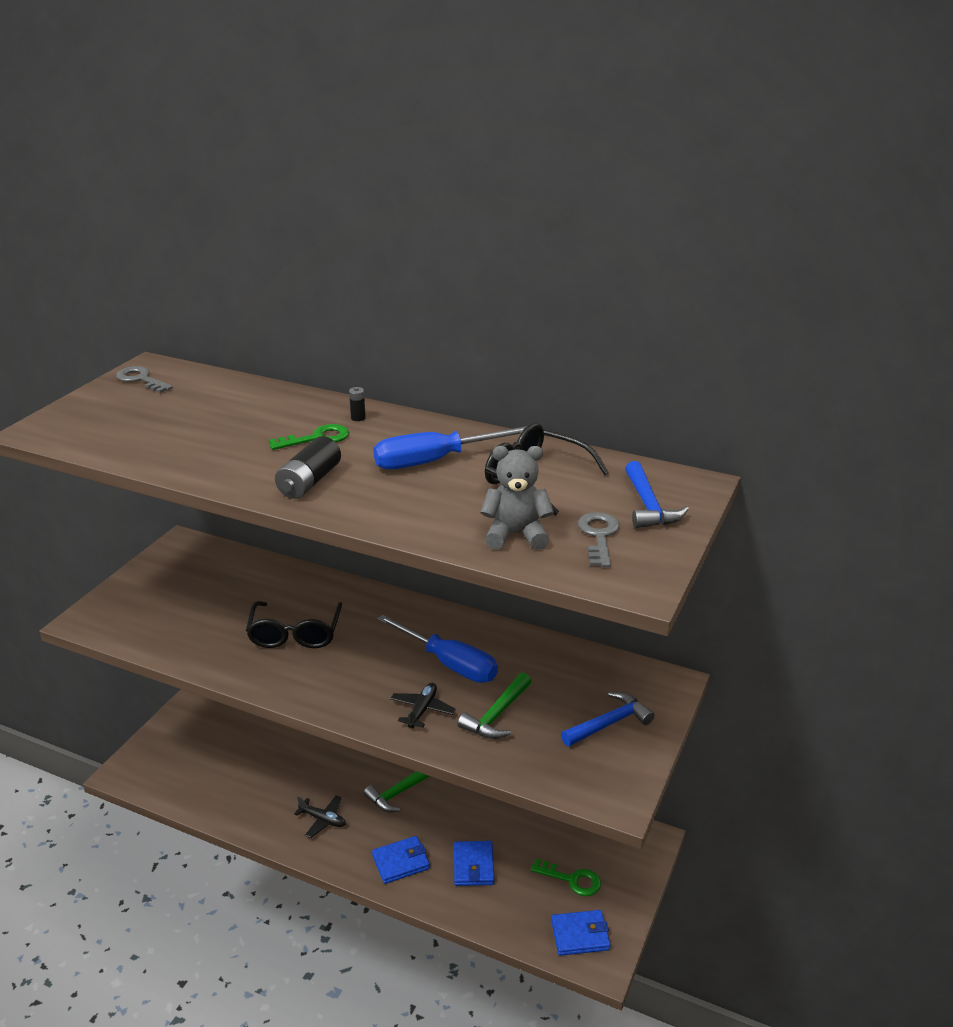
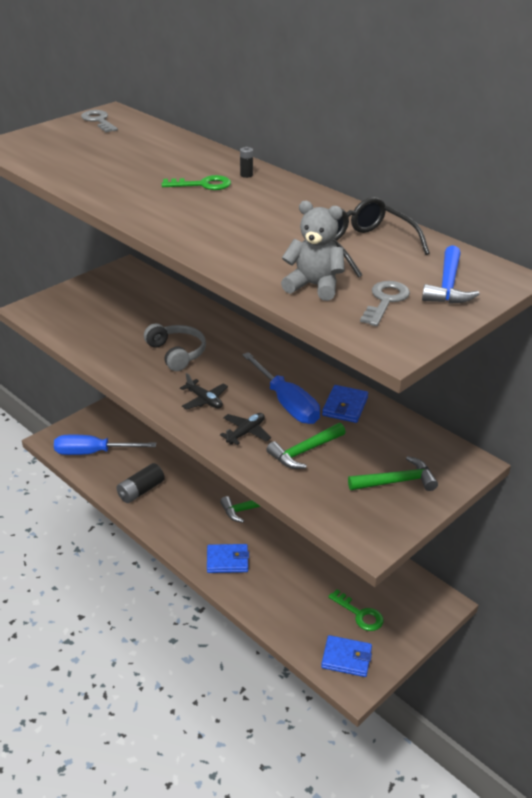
camera: 20 degrees right, 5 degrees up
black glasses [246,601,342,648] -> grey headphones [144,323,206,371]
black battery [275,436,341,499] -> black battery moved to [117,463,165,503]
black plane [294,795,346,838] -> black plane moved to [180,373,228,410]
blue screwdriver [373,426,527,470] -> blue screwdriver moved to [54,435,156,455]
blue wallet [454,841,494,886] -> blue wallet moved to [322,385,368,423]
blue hammer [561,692,655,747] -> green hammer [348,456,438,491]

